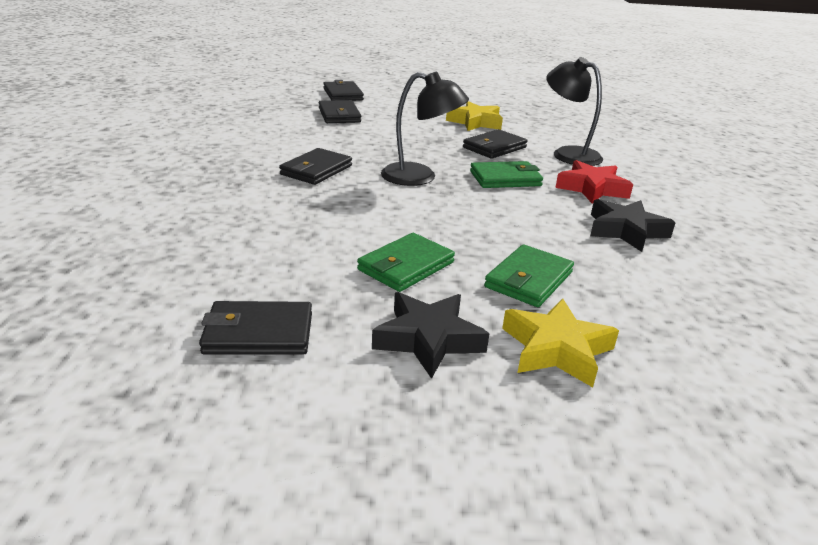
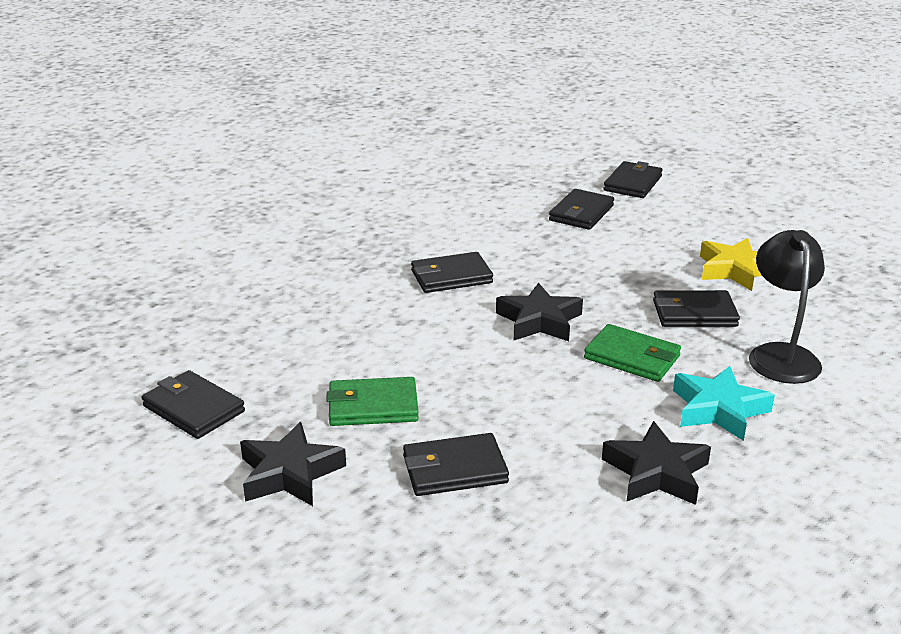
camera: 45 degrees right, 0 degrees up
black lamp [381,71,469,186] -> black star [496,283,583,341]
green wallet [484,244,574,307] -> black wallet [403,433,509,496]
yellow star [502,299,619,387] -> none
red star [555,160,633,203] -> turquoise star [673,366,775,441]

